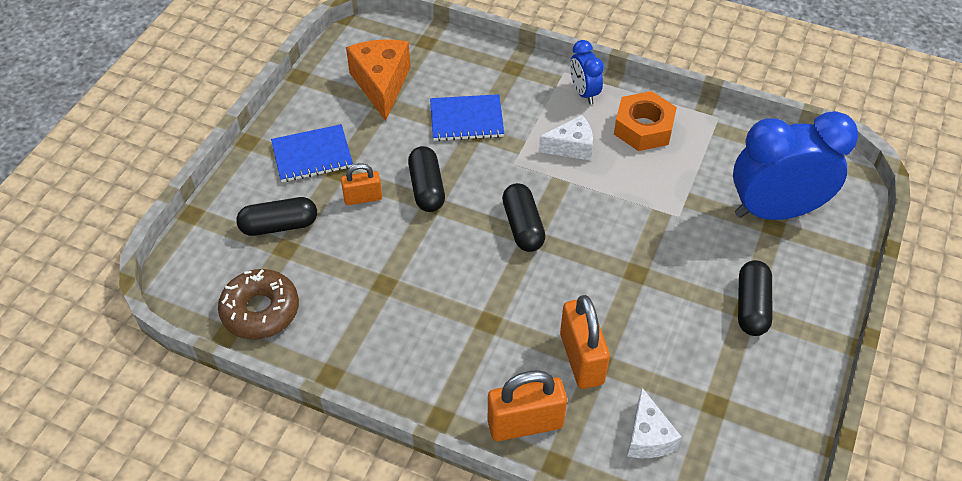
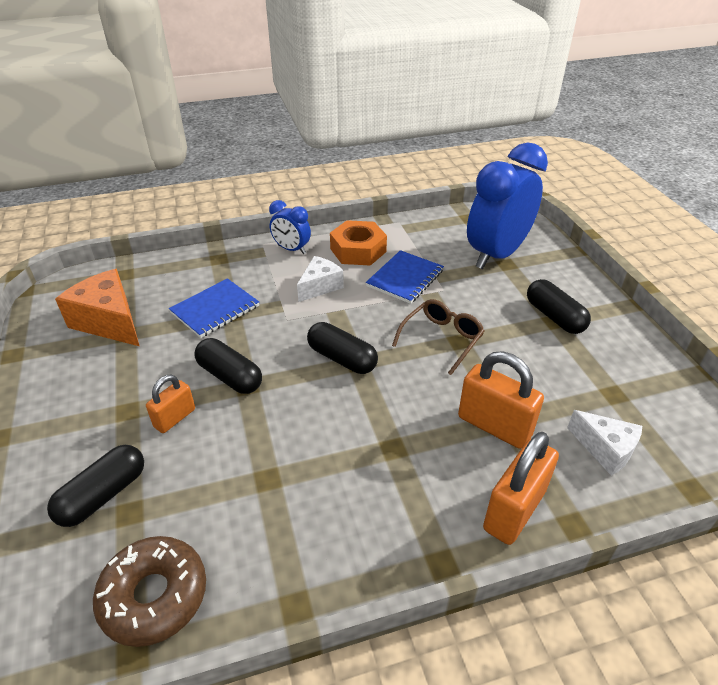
camera: 40 degrees left, 10 degrees down
blue notebook [271,124,353,182] -> blue notebook moved to [366,250,444,304]
none -> brown glasses [392,299,484,375]

